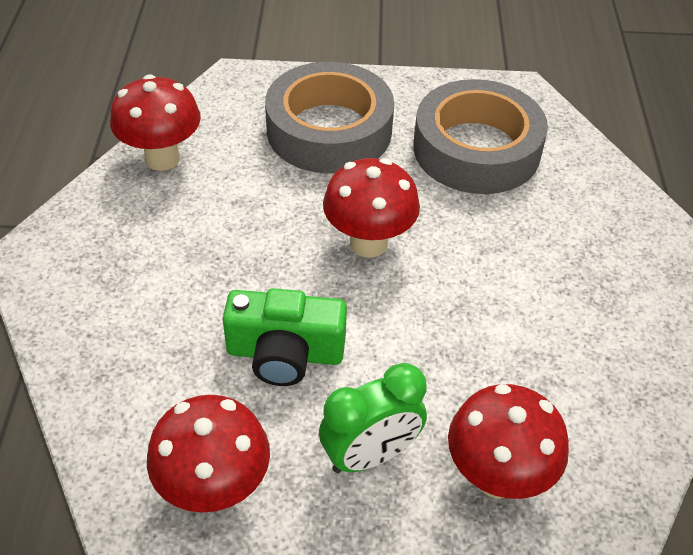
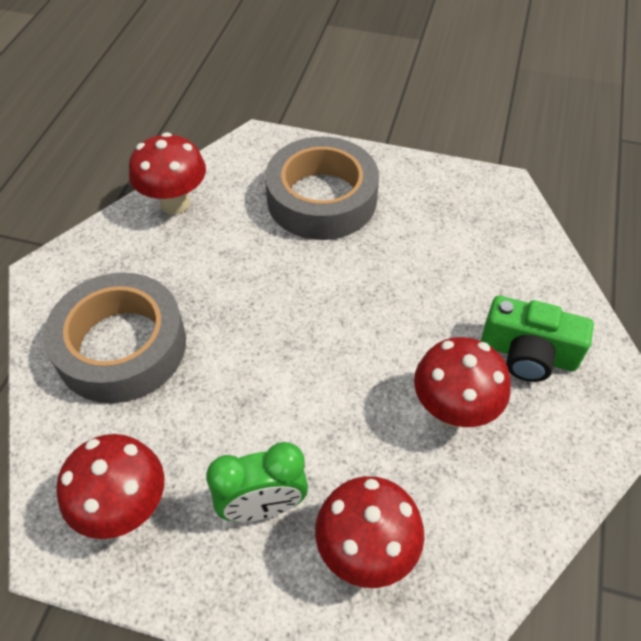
camera: 15 degrees right, 5 degrees up
green camera [223,288,347,386] -> green camera moved to [481,296,594,382]
red mushroom [323,158,420,257] -> red mushroom moved to [414,337,510,428]
grey tape [414,79,548,194] -> grey tape moved to [44,272,186,403]

